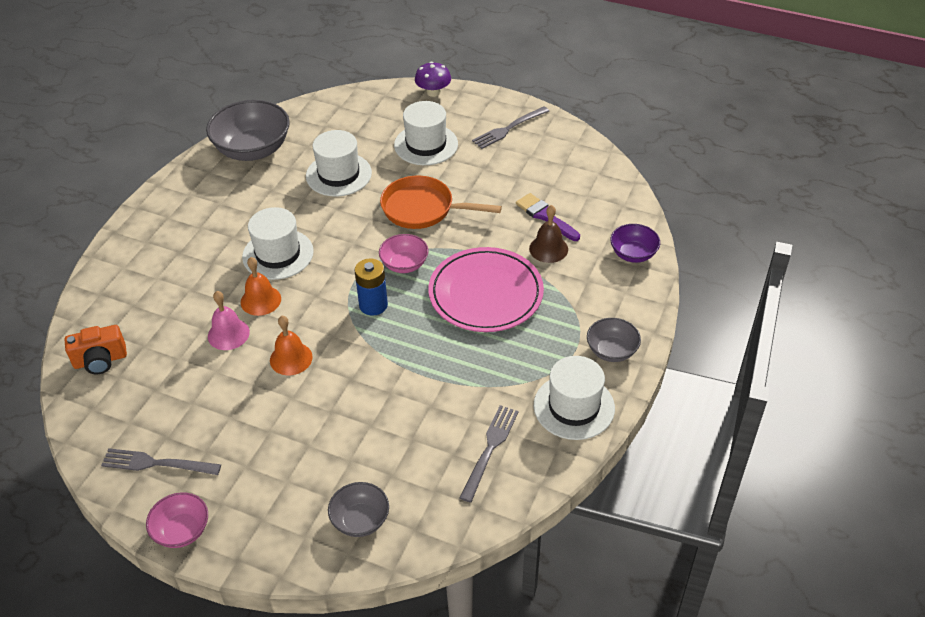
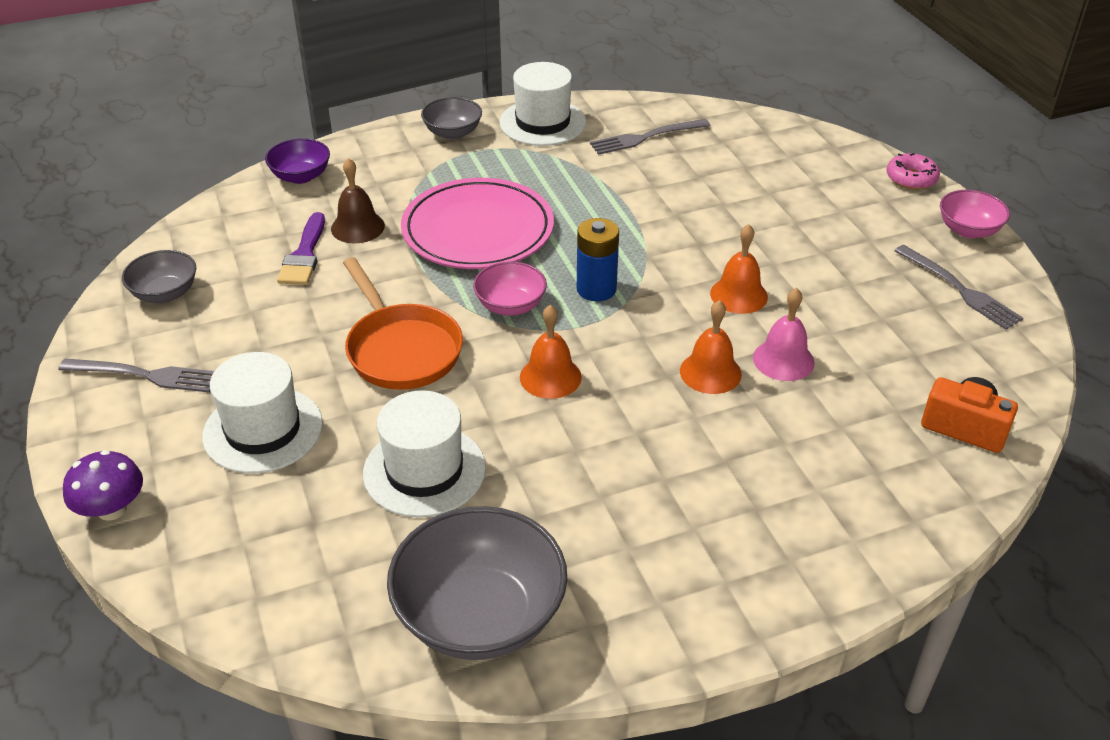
camera: 135 degrees left, 5 degrees down
white hat [242,207,314,280] -> none
grey bowl [328,482,389,537] -> grey bowl moved to [122,250,196,303]
none -> orange bell [520,305,582,399]
none -> pink donut [887,153,940,190]

